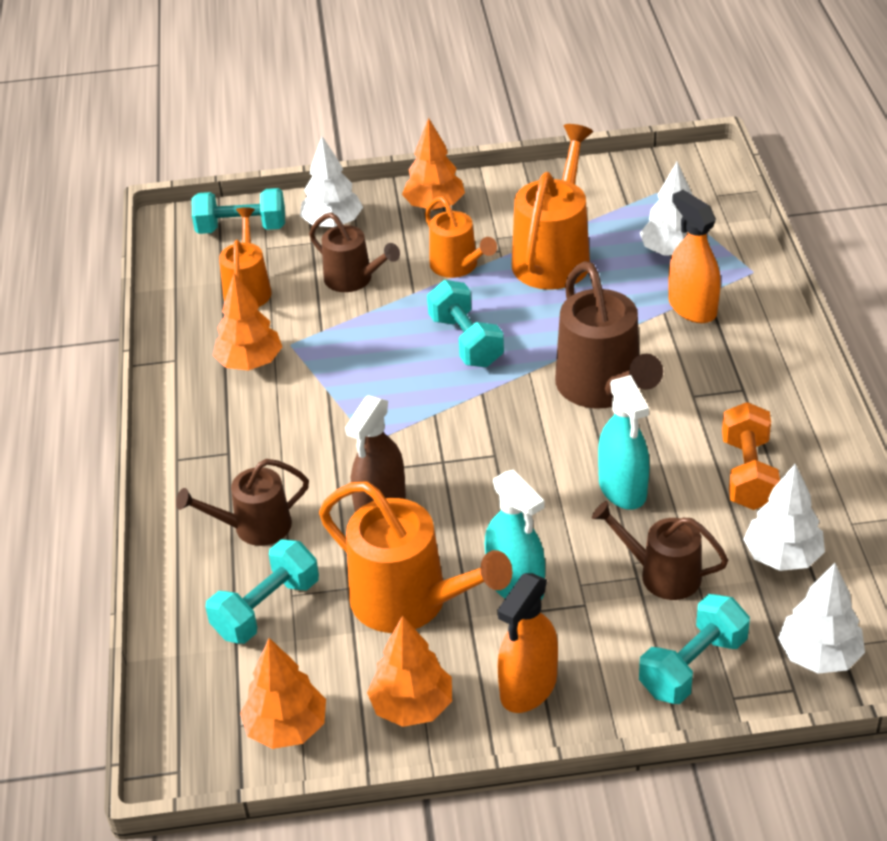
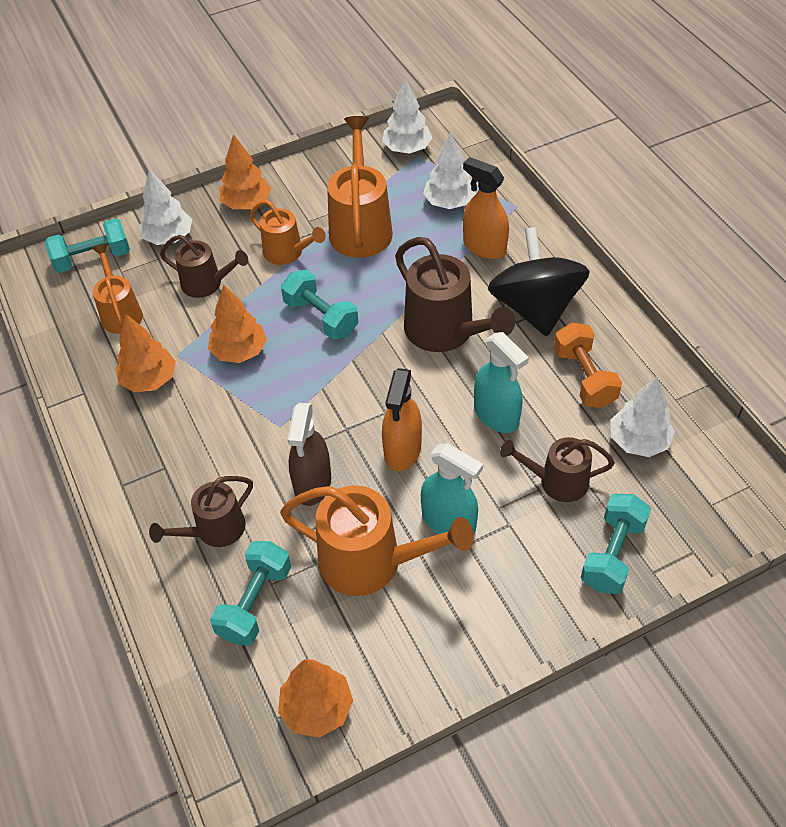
camera: 20 degrees left, 10 degrees up
orange tree [367,615,452,727] -> orange tree moved to [208,285,267,363]
orange spray bottle [497,573,558,713] -> orange spray bottle moved to [382,368,422,471]
white tree [778,563,865,674] -> white tree moved to [382,78,433,154]
none -> black spinning top [488,227,590,336]

